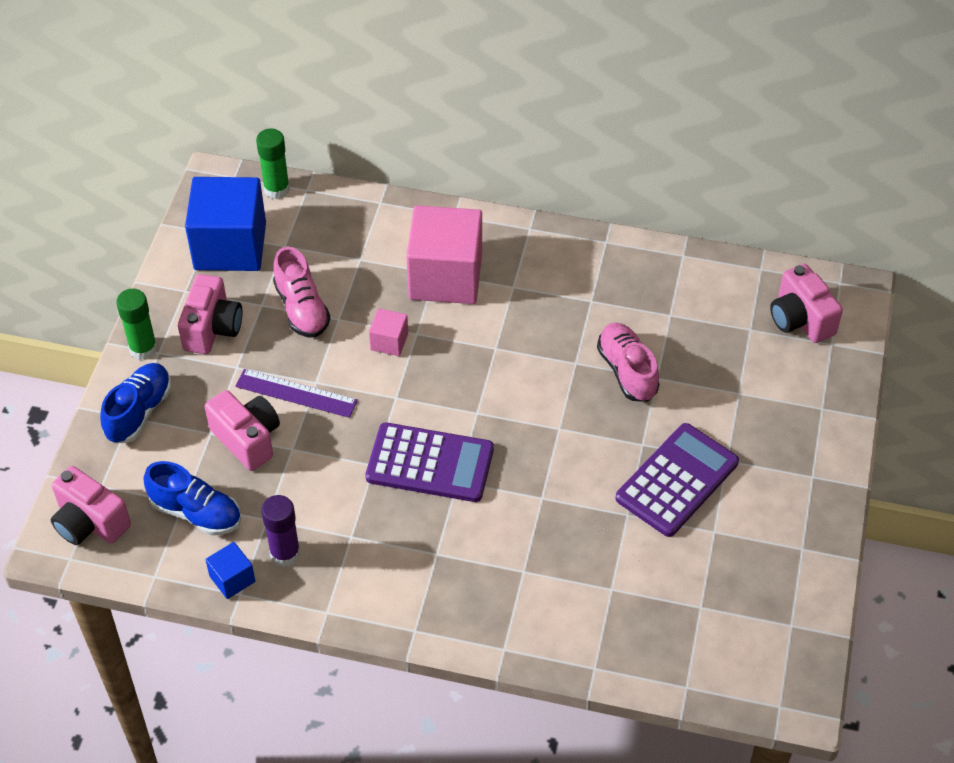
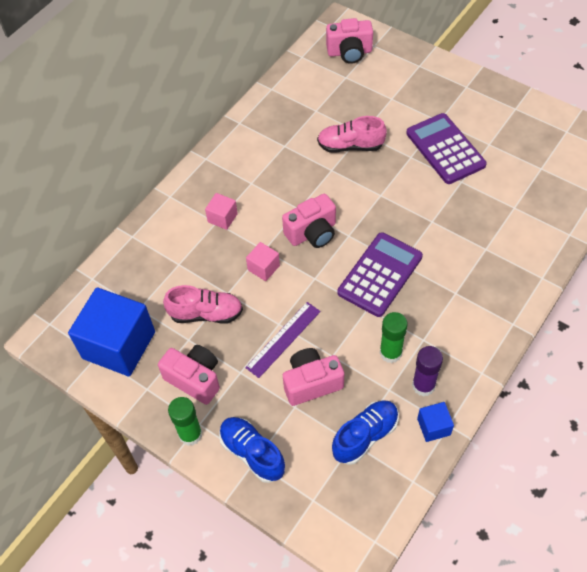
camera: 65 degrees left, 5 degrees up
pink camera [51,466,131,545] -> pink camera moved to [282,194,336,248]
green glue stick [256,128,290,199] -> green glue stick moved to [380,312,408,363]
pink cube [407,205,482,304] -> pink cube [205,193,238,230], size x0.45

